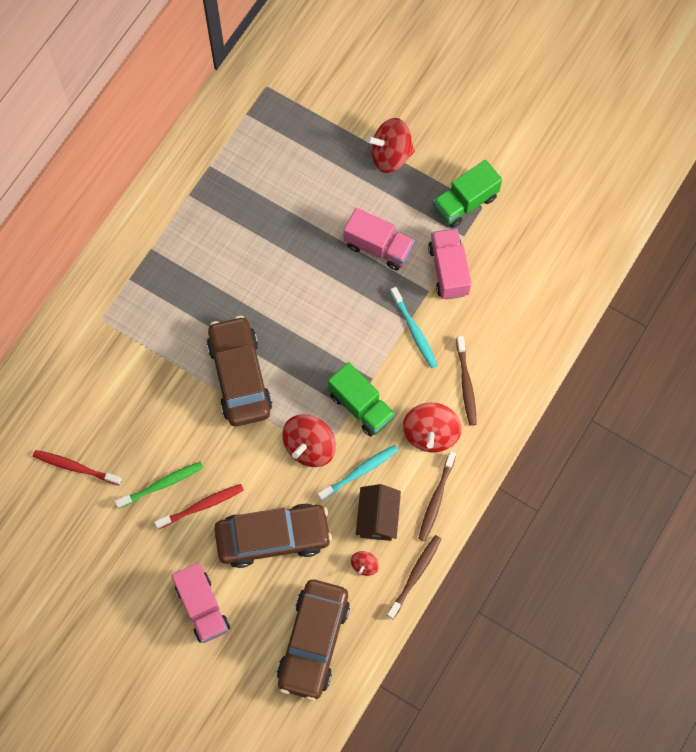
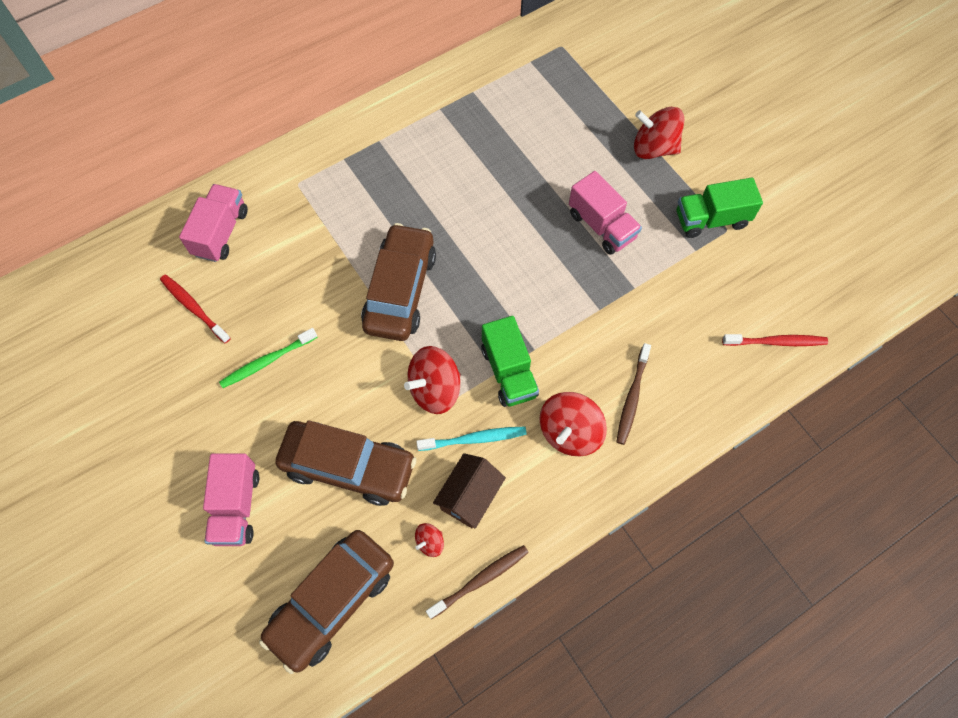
camera: 25 degrees right, 5 degrees down
green toothbrush [115,462,203,509] -> green toothbrush turned 150 degrees clockwise [219,328,318,388]
red toothbrush [154,484,244,529] -> red toothbrush moved to [722,334,828,346]
turquoise toothbrush [390,287,437,368] -> none
brown toothbrush [418,451,456,541] -> none
pink truck [428,228,471,300] -> pink truck moved to [179,184,248,262]

